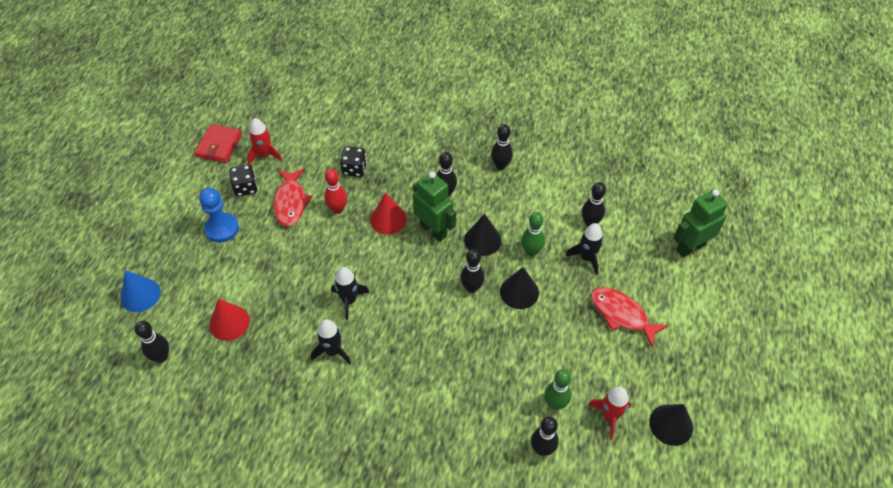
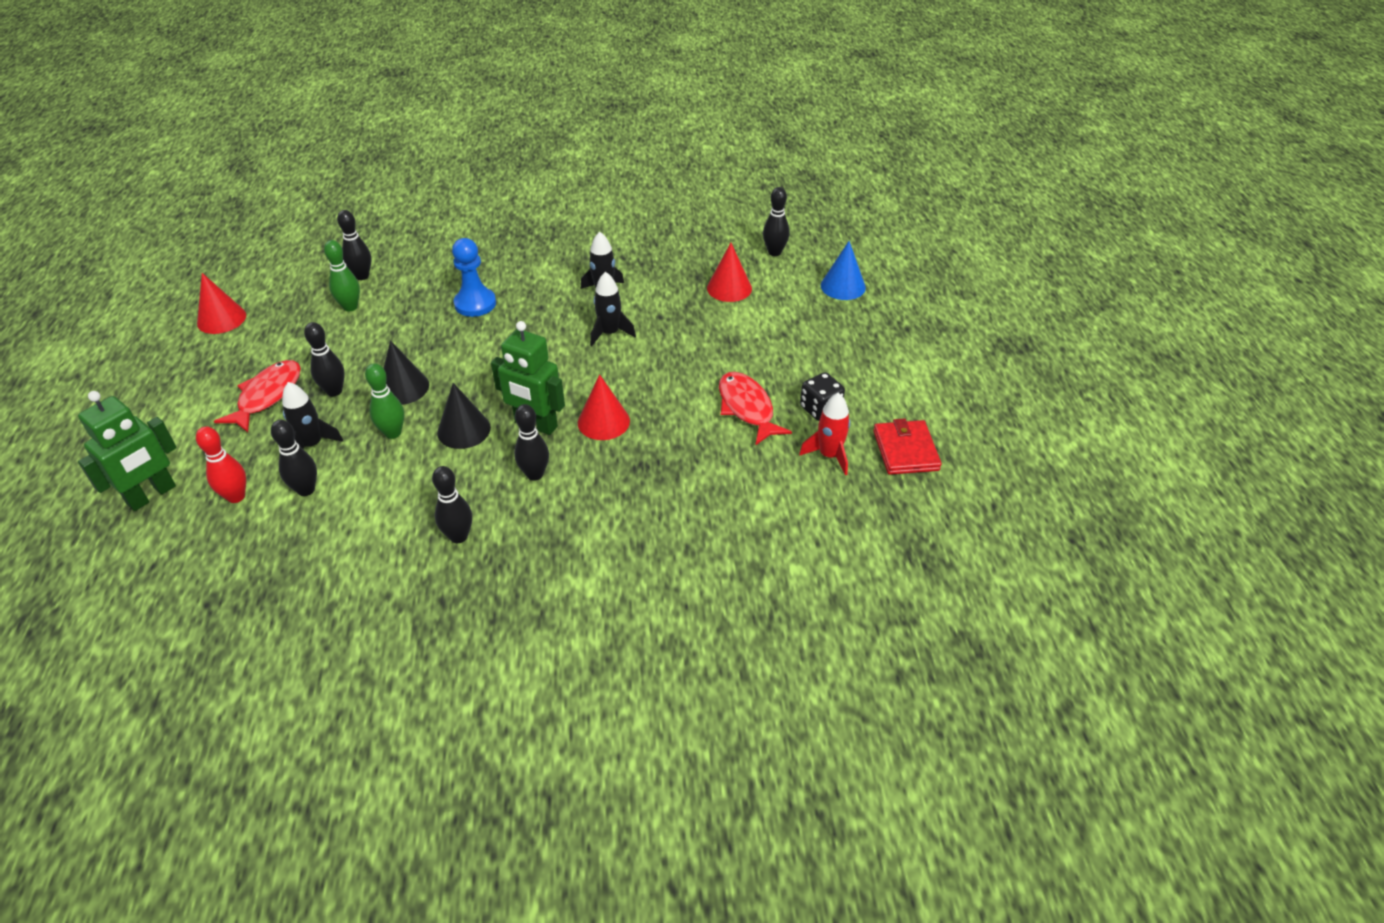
camera: 160 degrees right, 10 degrees down
blue pawn [199,188,239,242] -> blue pawn moved to [452,238,496,317]
red bowling pin [324,169,347,214] -> red bowling pin moved to [196,426,246,503]
black dice [340,146,367,177] -> none
black bowling pin [460,249,485,293] -> black bowling pin moved to [304,322,345,396]
red rocket [588,387,631,440] -> none
red fish [591,287,669,347] -> red fish turned 90 degrees counterclockwise [214,360,301,432]
black cone [649,404,693,446] -> red cone [197,273,246,334]

